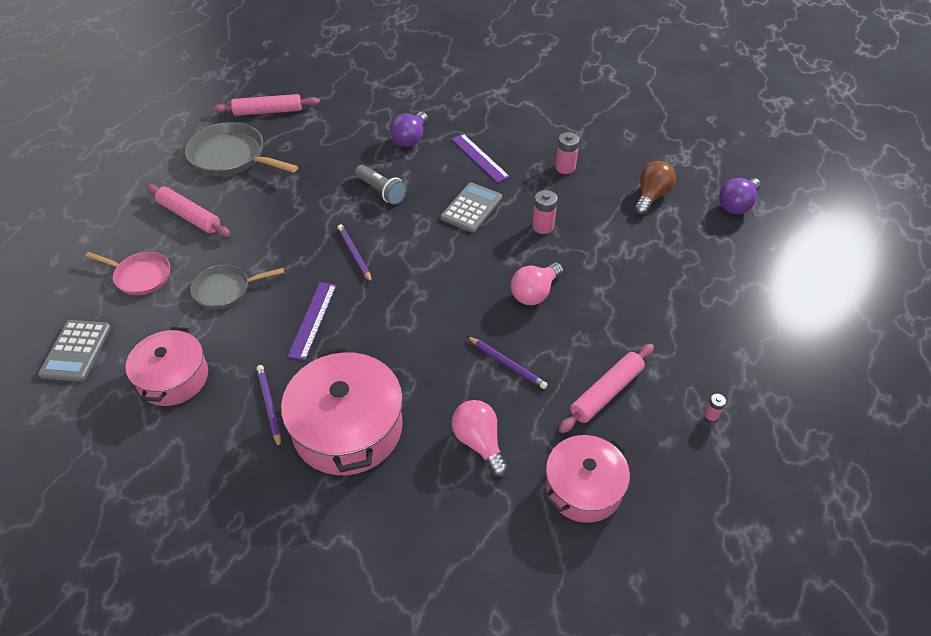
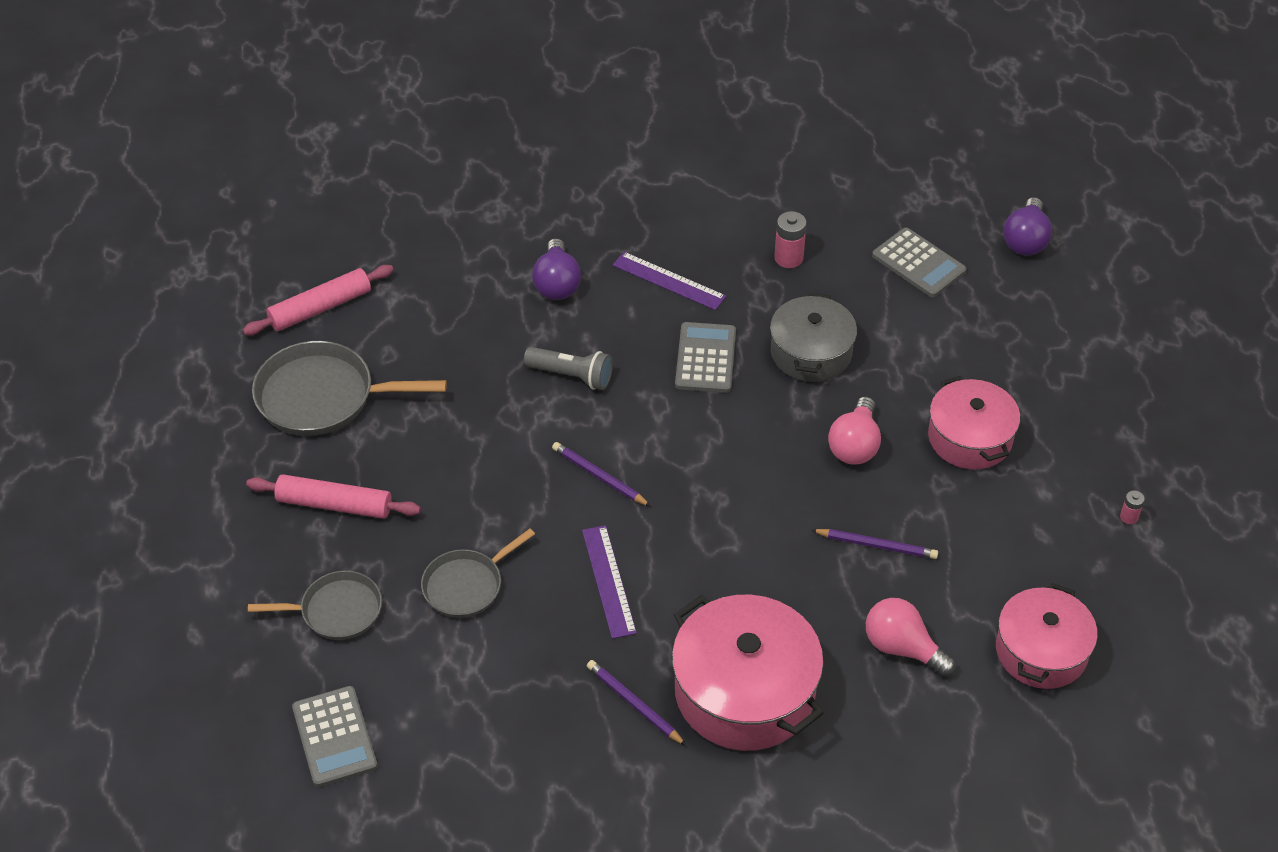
camera: 25 degrees left, 0 degrees up
pink pan [85,252,170,295] -> grey pan [248,571,382,640]
pink pot [125,327,208,406] -> pink pot moved to [928,376,1020,470]
pink battery [532,190,558,234] -> grey pot [770,293,857,382]
pink rolling pin [558,344,654,433] -> none
brown light bulb [634,161,676,215] -> grey calculator [872,228,966,297]

